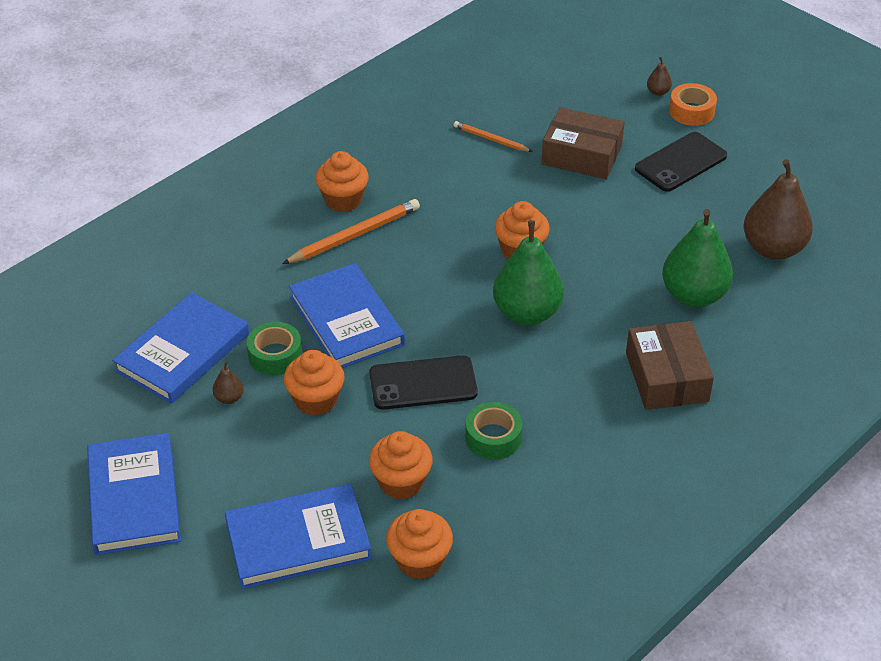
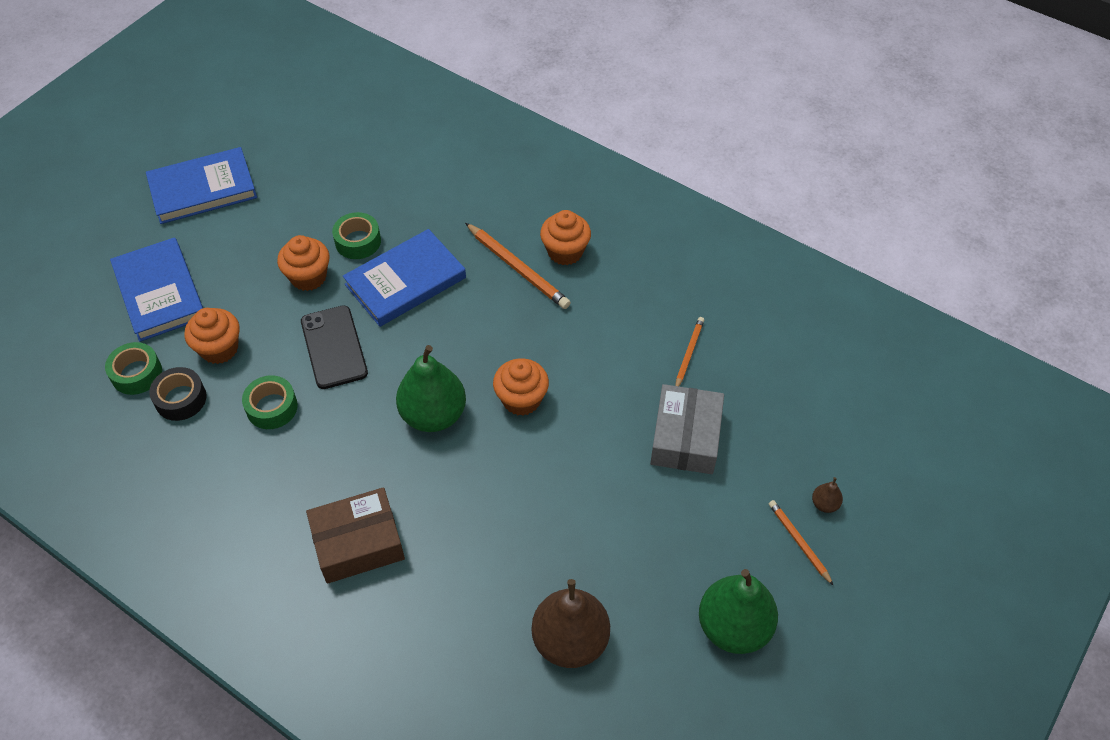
camera: 80 degrees right, 10 degrees up
blue book [112,292,249,404] -> none
brown pear [213,361,244,404] -> none
orange cupcake [386,509,453,579] -> green tape [105,342,162,395]
brown box [541,107,624,179] -> grey box [650,384,724,474]
black phone [635,132,727,192] -> none
green pear [662,209,733,307] -> green pear moved to [699,569,778,654]
orange tape [669,83,717,126] -> orange pencil [769,500,834,586]
none -> black tape [149,367,207,421]

